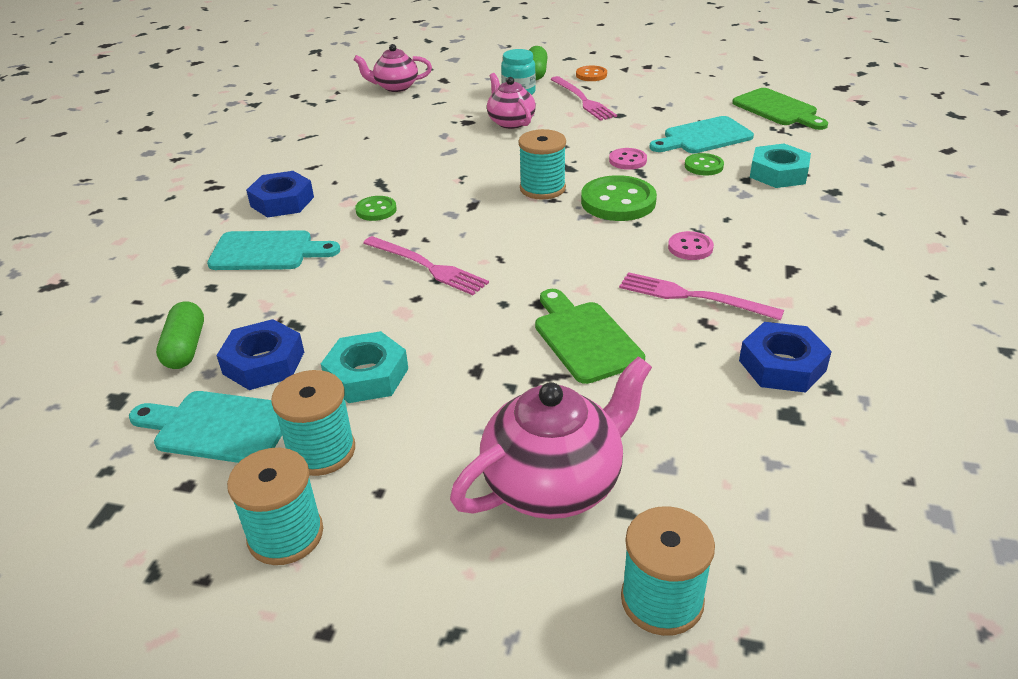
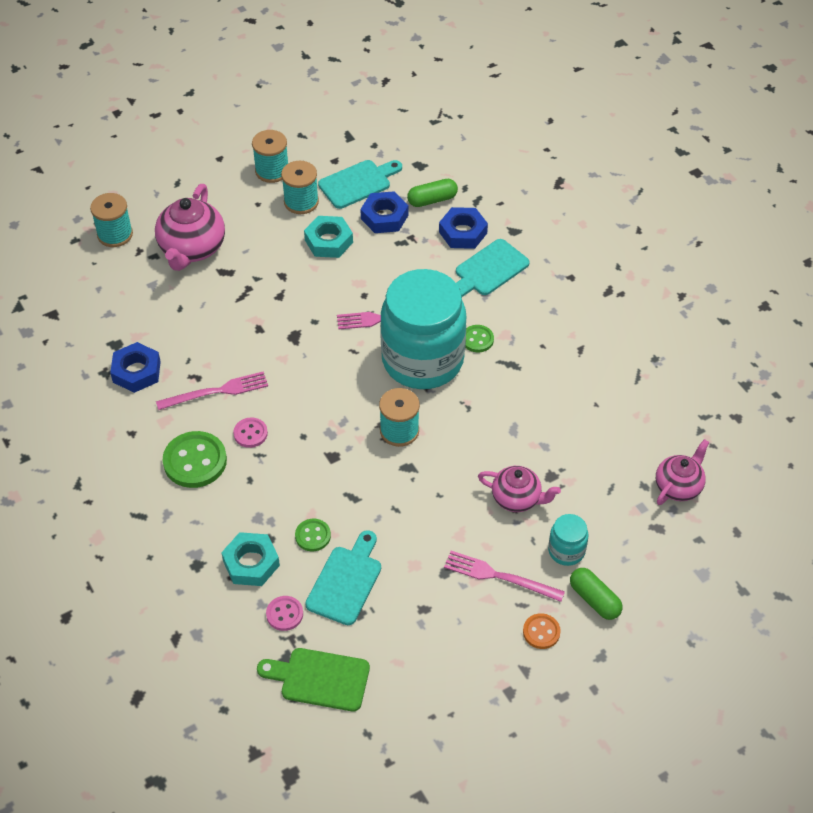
camera: 135 degrees right, 15 degrees up
green capsule [156,301,204,369] -> green capsule turned 60 degrees counterclockwise [407,179,458,207]
blue nut [246,171,314,218] -> blue nut moved to [439,207,488,249]
green cutting board [535,289,645,384] -> none
green button [581,175,657,221] -> green button moved to [163,431,227,488]
pink button [609,148,647,170] -> pink button moved to [266,596,303,631]
none -> turquoise jar [380,269,466,389]

